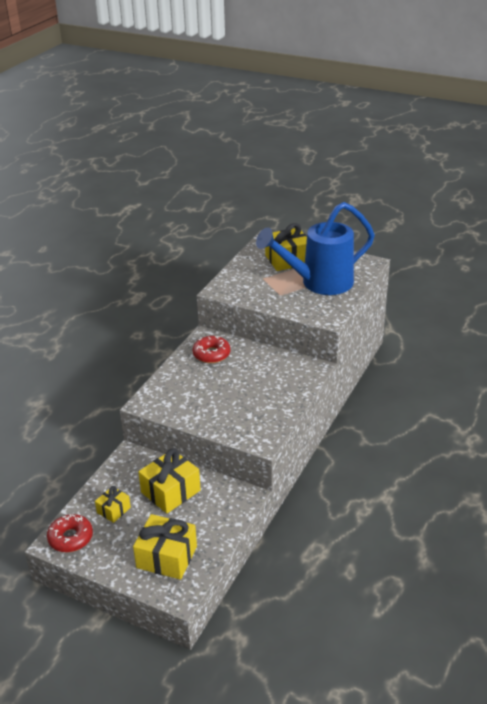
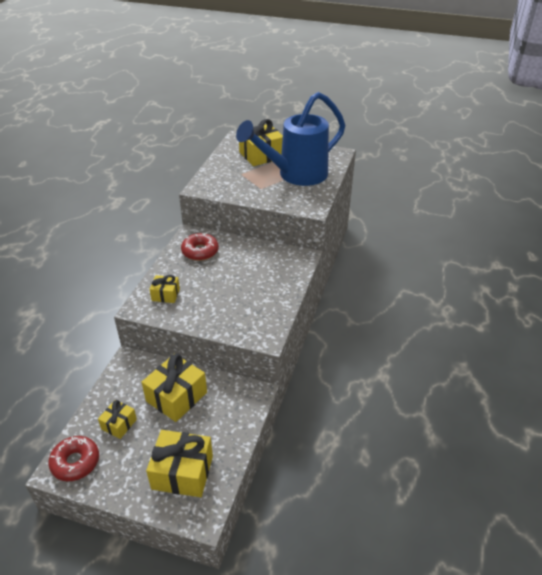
camera: 10 degrees left, 5 degrees up
none -> yellow gift [150,275,180,303]

